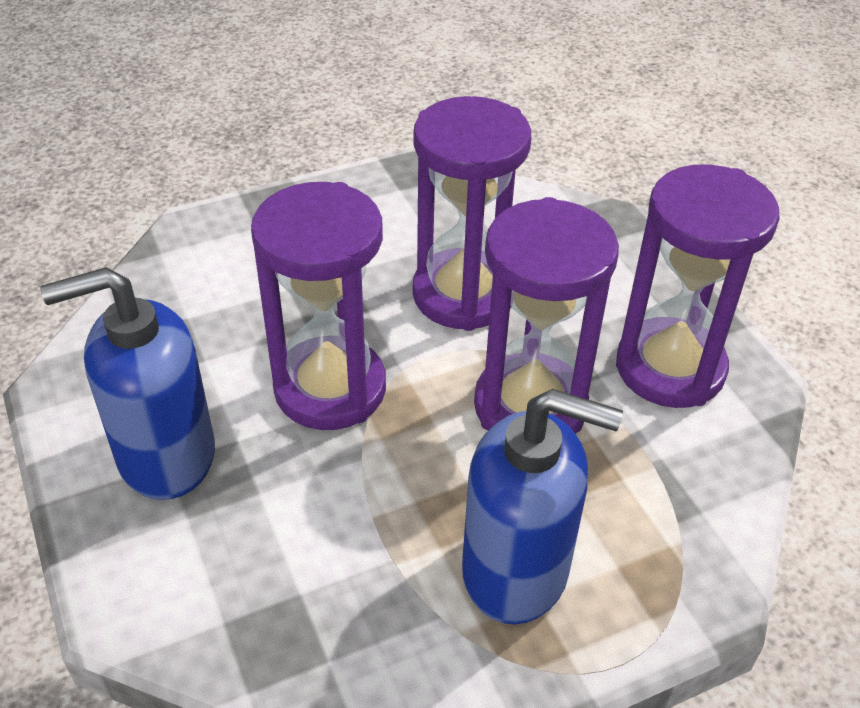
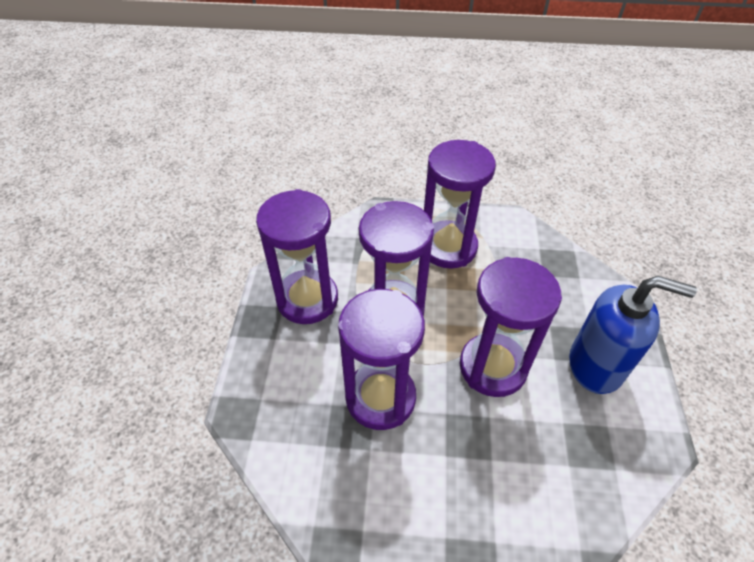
camera: 150 degrees left, 5 degrees up
blue soap dispenser [462,389,623,624] -> purple hourglass [424,140,496,269]

